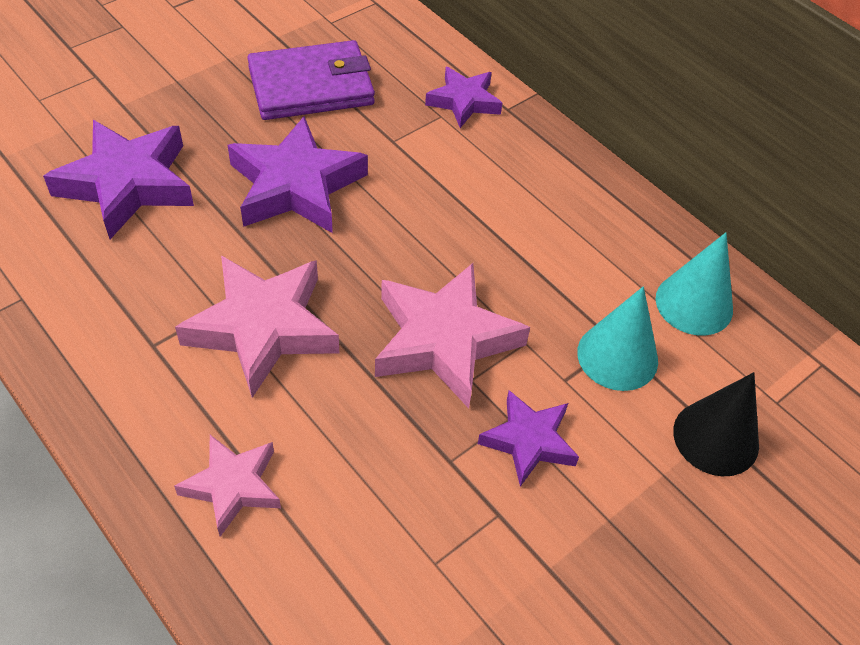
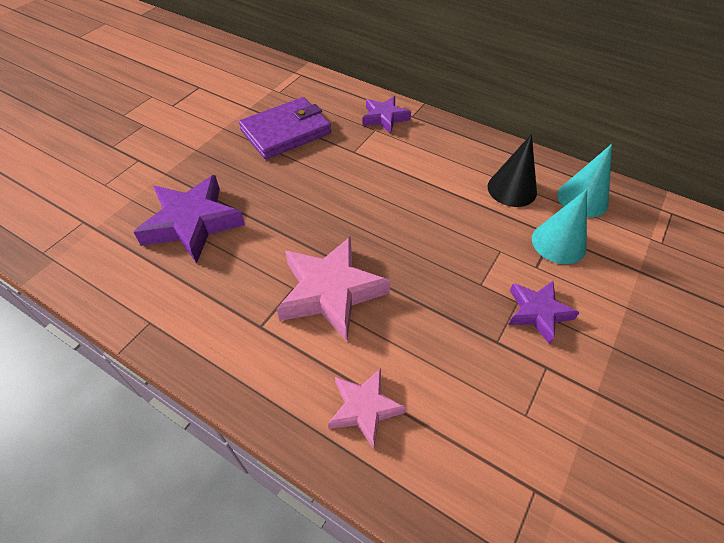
camera: 15 degrees left, 0 degrees up
purple star [227,116,368,233] -> none
pink star [375,263,530,408] -> none
black cone [673,372,759,476] -> black cone moved to [487,134,537,207]

